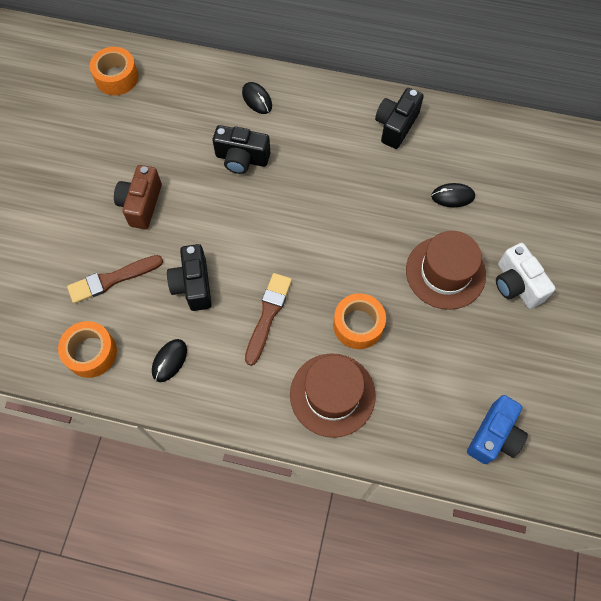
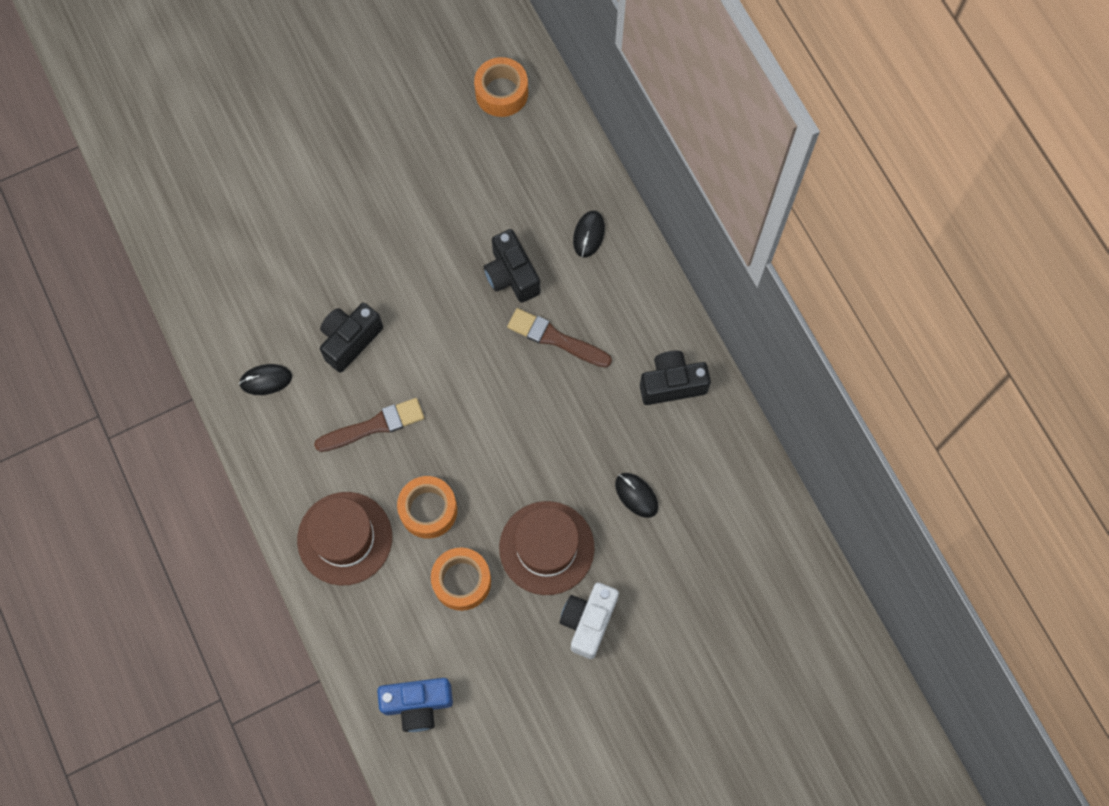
camera: 50 degrees right, 5 degrees up
orange tape [58,321,117,378] -> orange tape moved to [431,548,491,611]
brown brush [67,255,163,304] -> brown brush moved to [507,308,612,368]
brown camera [114,165,162,229] -> none

